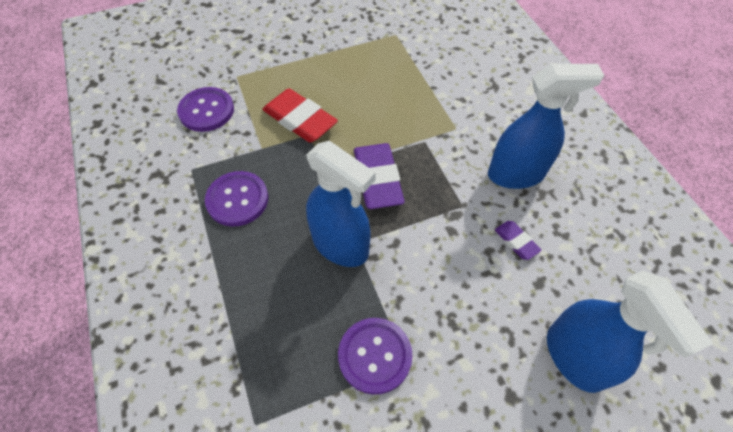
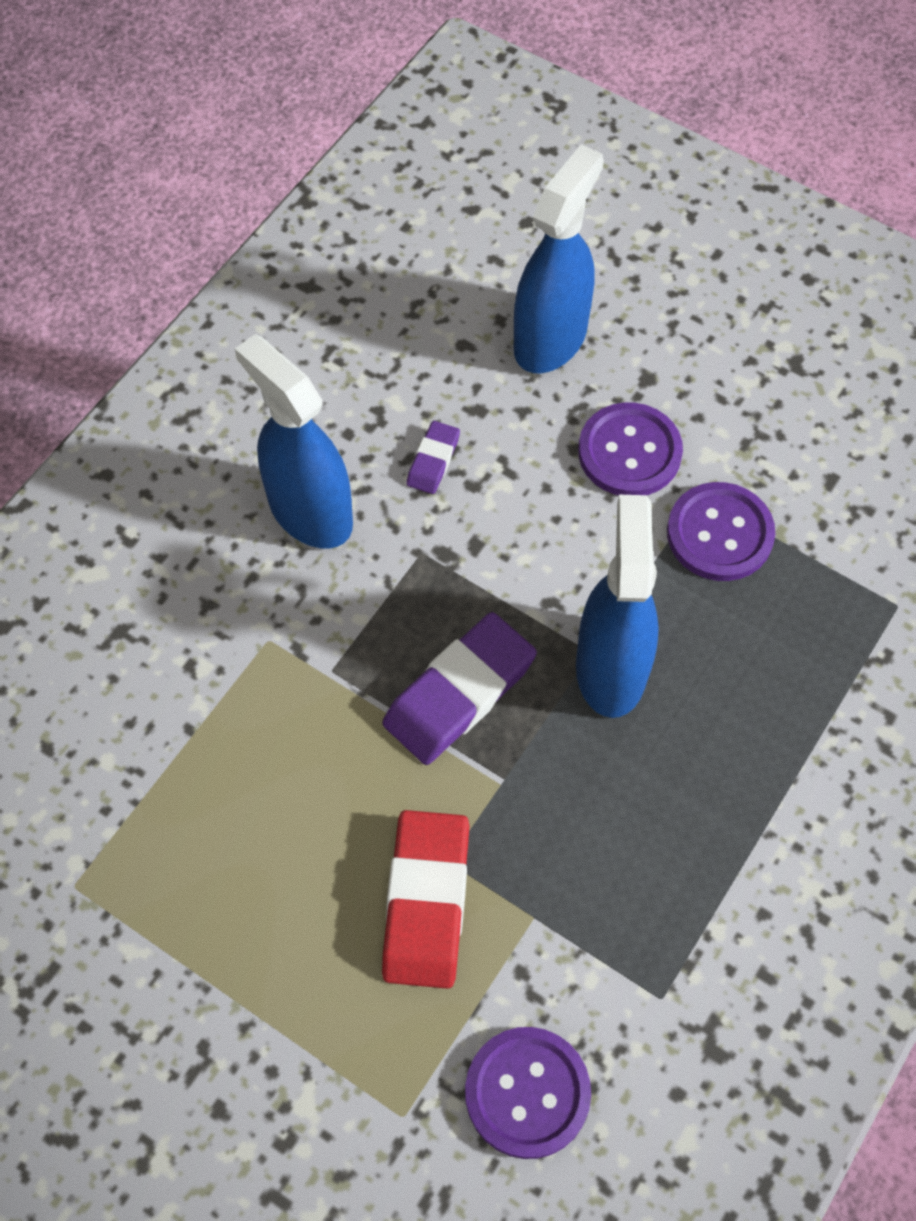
camera: 125 degrees left, 5 degrees up
purple button [205,171,268,227] -> purple button moved to [578,402,683,495]

